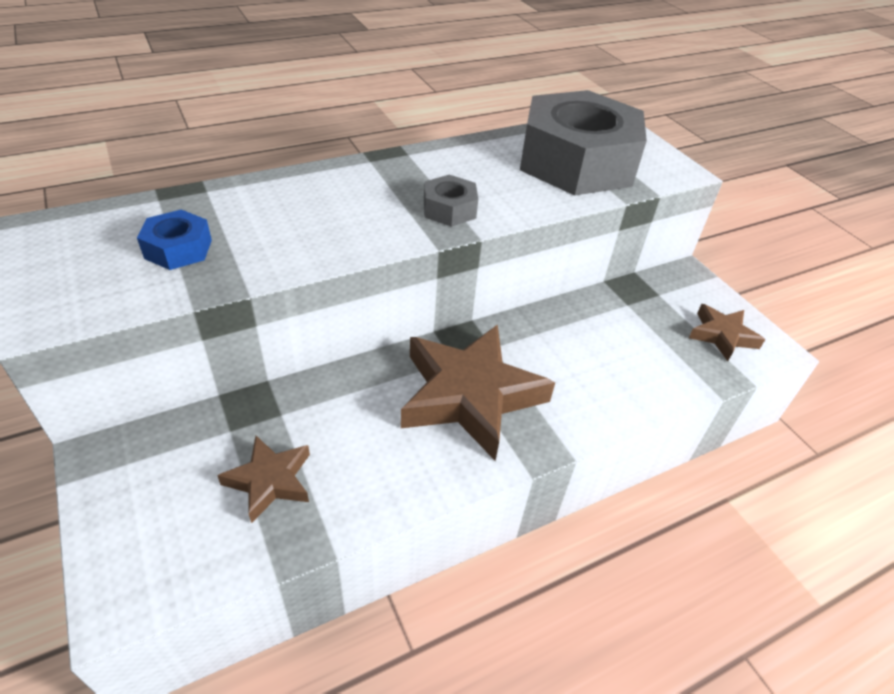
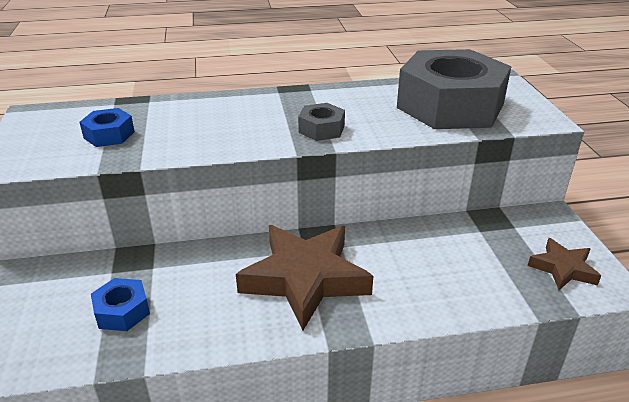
camera: 20 degrees right, 10 degrees down
brown star [217,436,310,523] -> blue nut [91,278,150,331]

